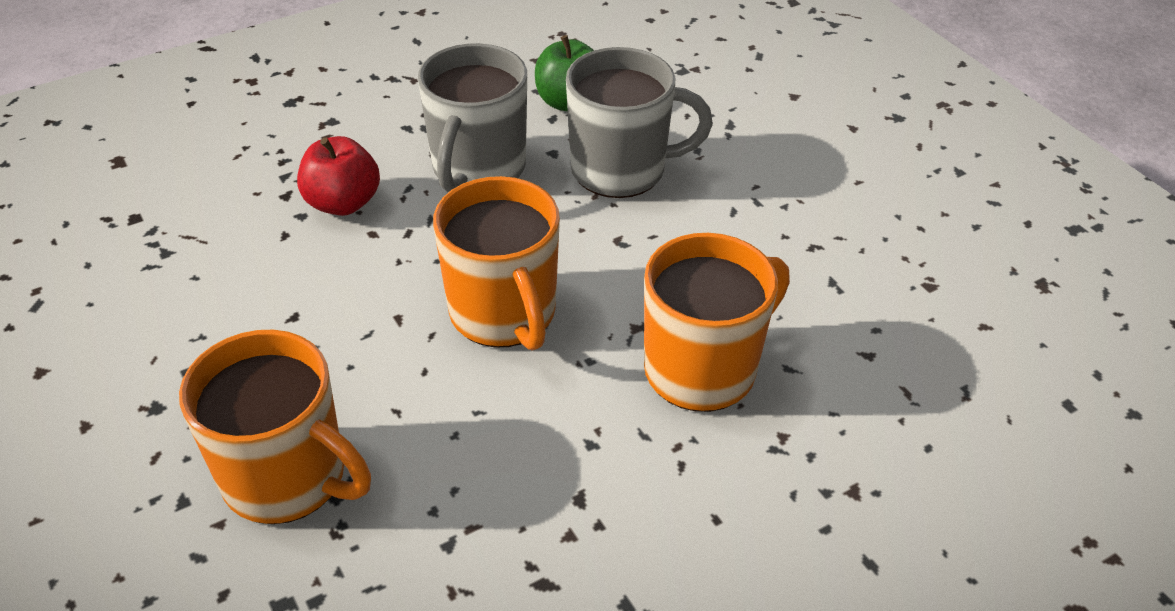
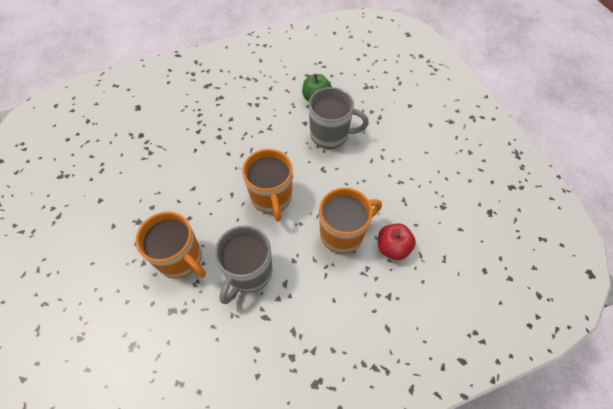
camera: 10 degrees right, 15 degrees up
red apple [297,136,380,216] -> red apple moved to [378,224,416,260]
grey mug [418,43,527,192] -> grey mug moved to [215,225,273,304]

